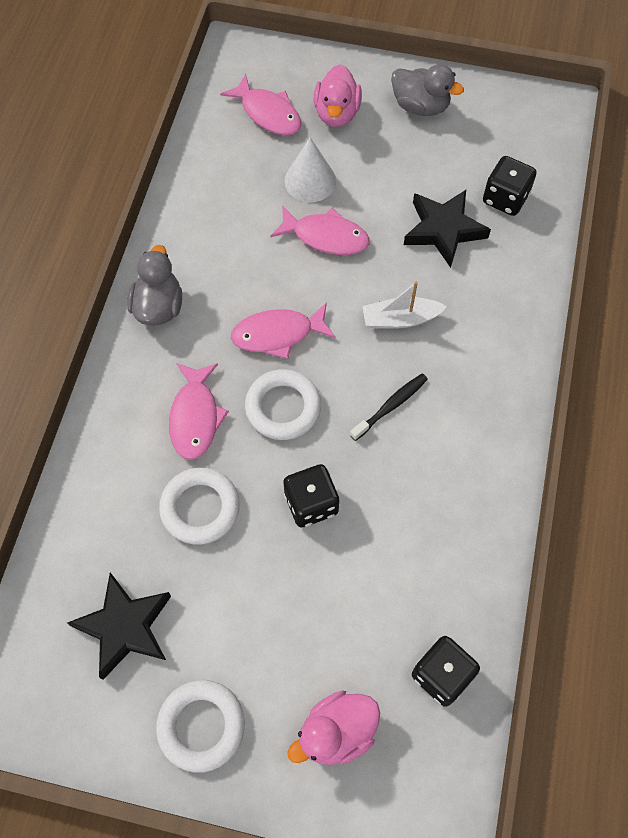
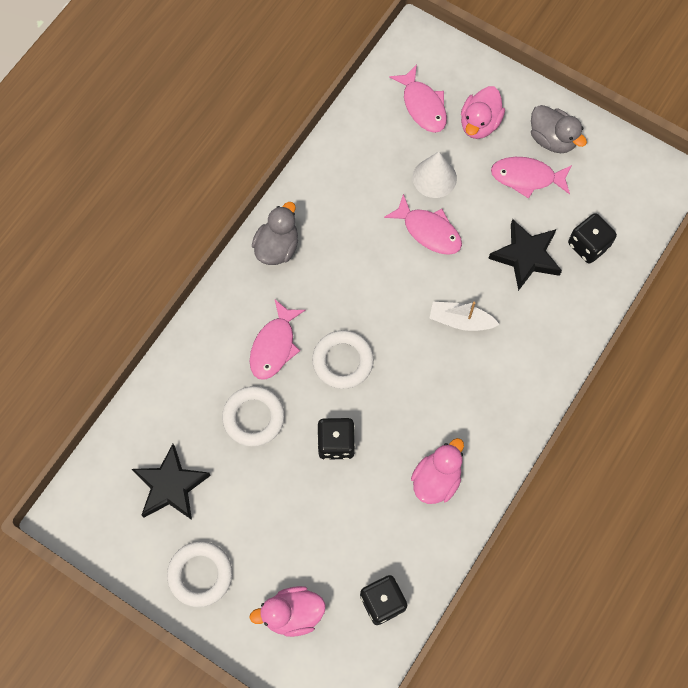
camera: 20 degrees right, 5 degrees up
pink fish [231,302,336,359] -> pink fish moved to [491,157,572,199]
black toothbrush [350,374,428,441] -> none
none -> pink duck [411,438,464,504]

